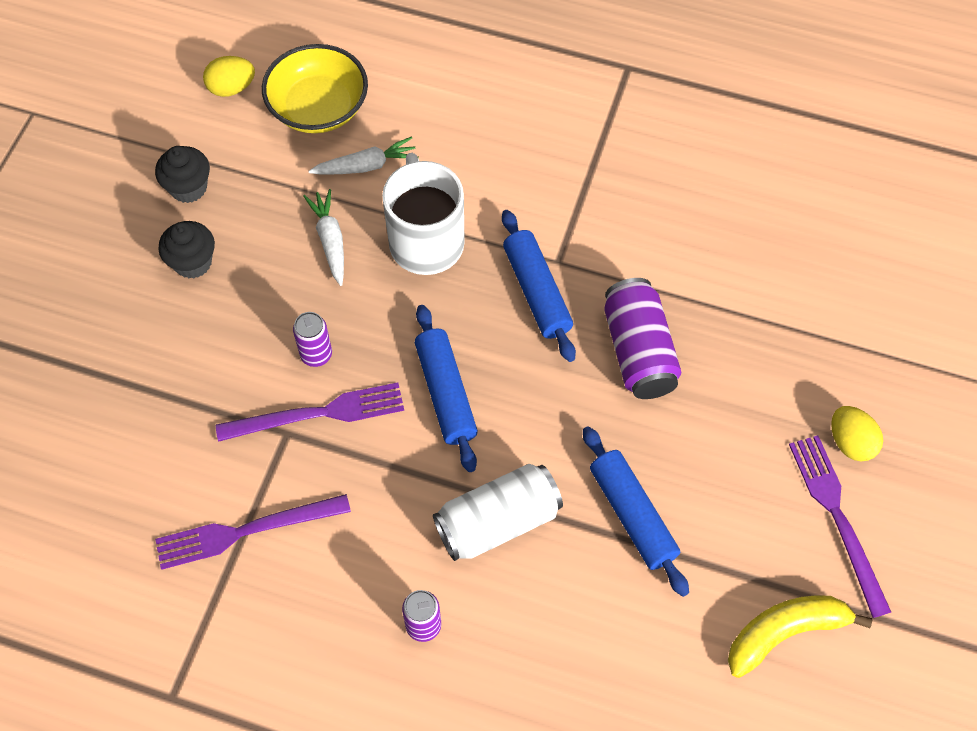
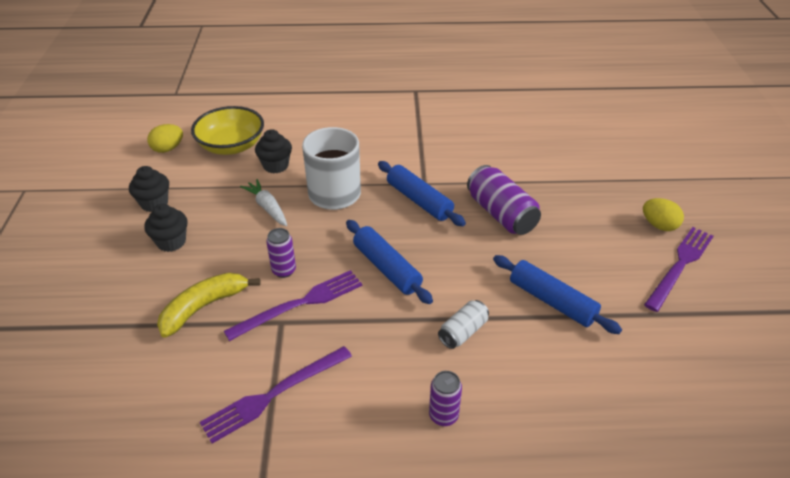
camera: 20 degrees left, 20 degrees down
white carrot [308,136,419,175] -> black cupcake [255,129,292,173]
white can [433,464,563,561] -> white can [438,300,489,349], size x0.58
yellow banana [728,595,873,678] -> yellow banana moved to [157,273,261,338]
purple fork [789,435,891,618] -> purple fork turned 75 degrees clockwise [644,227,713,312]

